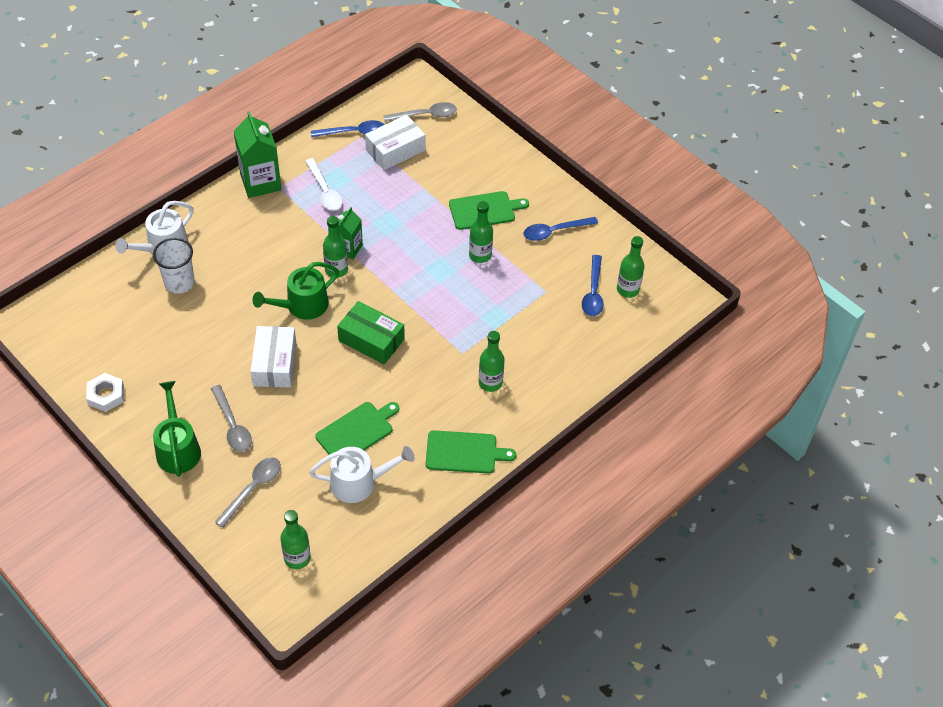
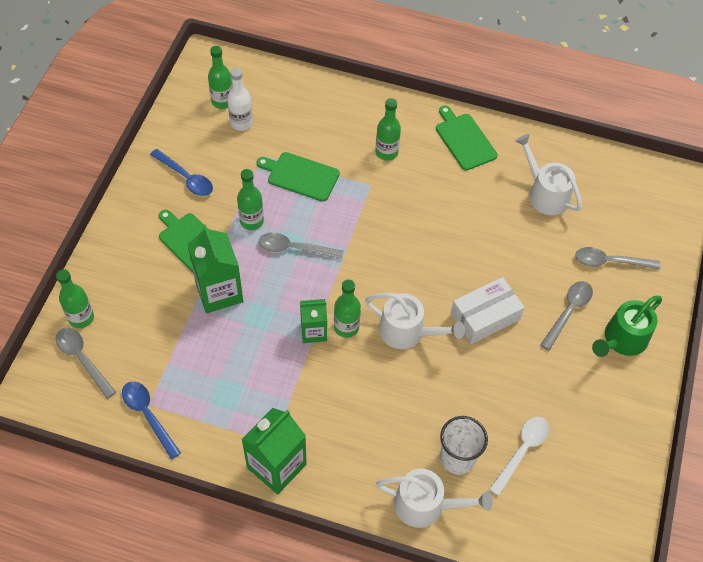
camera: 120 degrees left, 5 degrees up
white nut [86,373,124,412] -> none
green watering can [253,262,339,320] -> white watering can [365,293,465,349]
green bottle [281,510,311,569] -> green bottle moved to [56,269,94,328]
white spoon [305,158,342,211] -> white spoon moved to [489,417,549,496]
green cutting board [315,402,399,454] -> green cutting board moved to [257,152,340,202]
green box [337,301,405,364] -> none
white box [365,115,425,170] -> none
blue spoon [582,255,604,316] -> white bottle [227,68,253,131]
none -> green carton [188,225,243,313]
none -> grey spoon [259,232,344,259]

